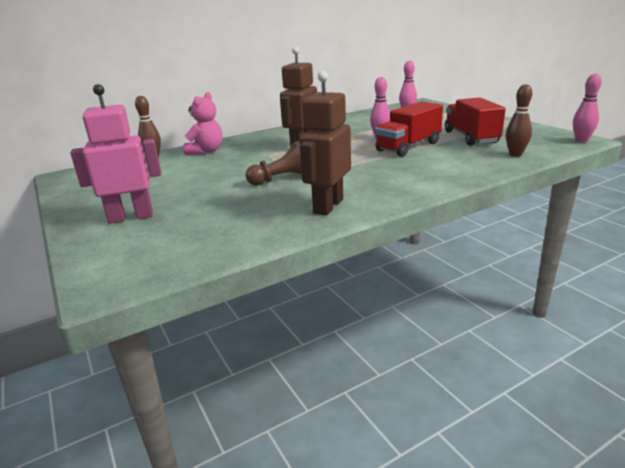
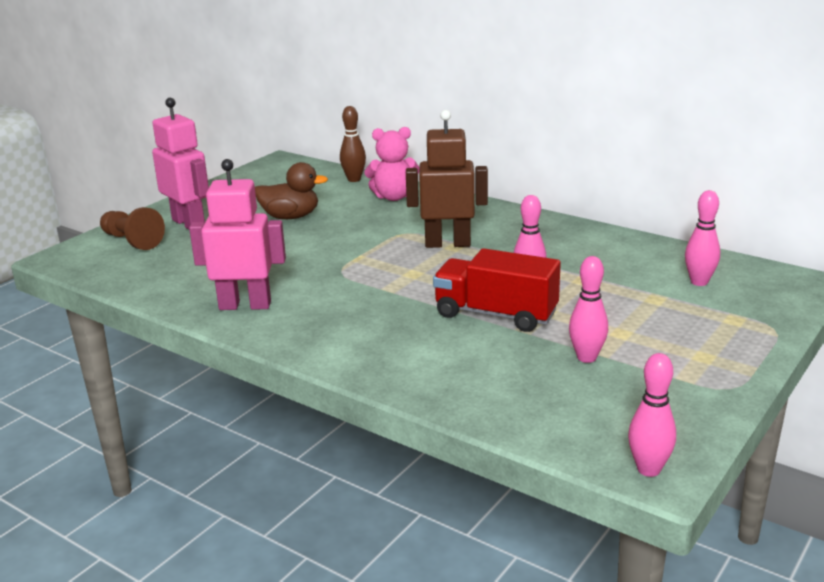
camera: 65 degrees right, 0 degrees up
brown pawn [246,141,302,186] -> brown pawn moved to [100,207,165,250]
brown robot [299,71,351,216] -> pink robot [189,159,286,310]
red truck [445,97,506,146] -> pink bowling pin [569,256,608,363]
brown bowling pin [506,84,532,157] -> none
none -> brown duck [255,162,328,219]

